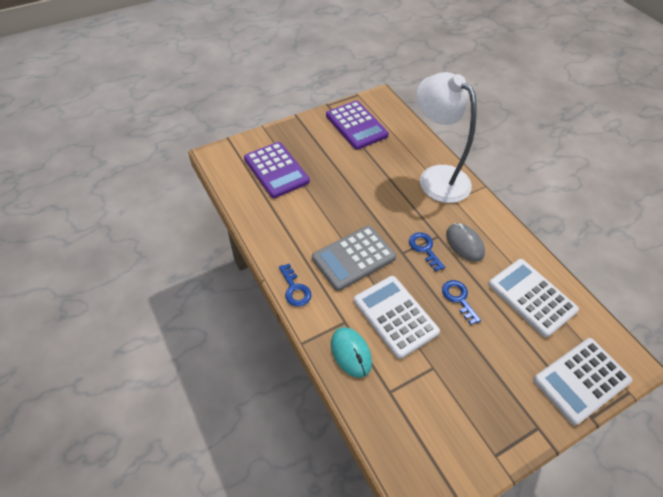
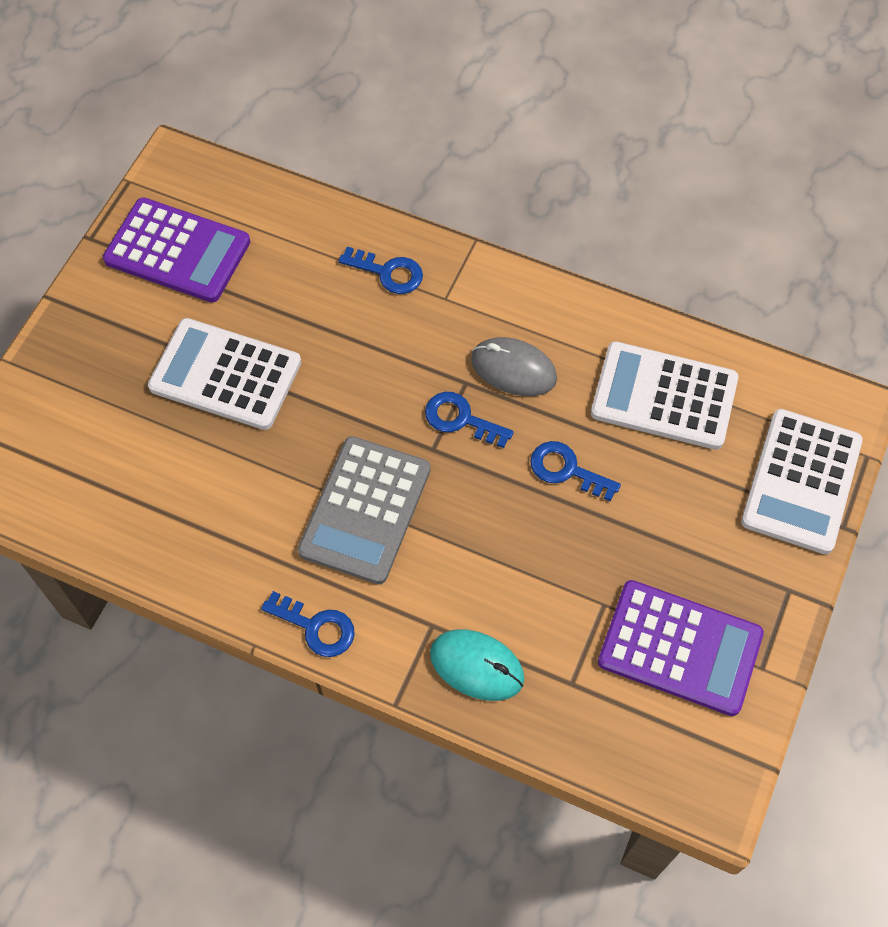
camera: 35 degrees left, 10 degrees up
purple calculator [244,142,310,198] -> purple calculator moved to [598,580,764,716]
white calculator [354,276,440,359] -> white calculator moved to [148,318,301,430]
white lamp [416,72,476,203] -> blue key [339,247,423,294]

